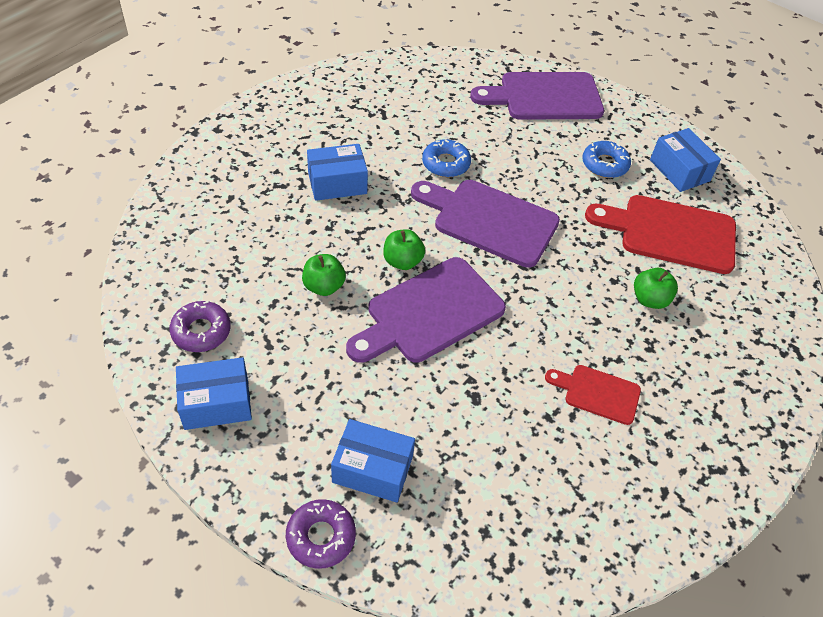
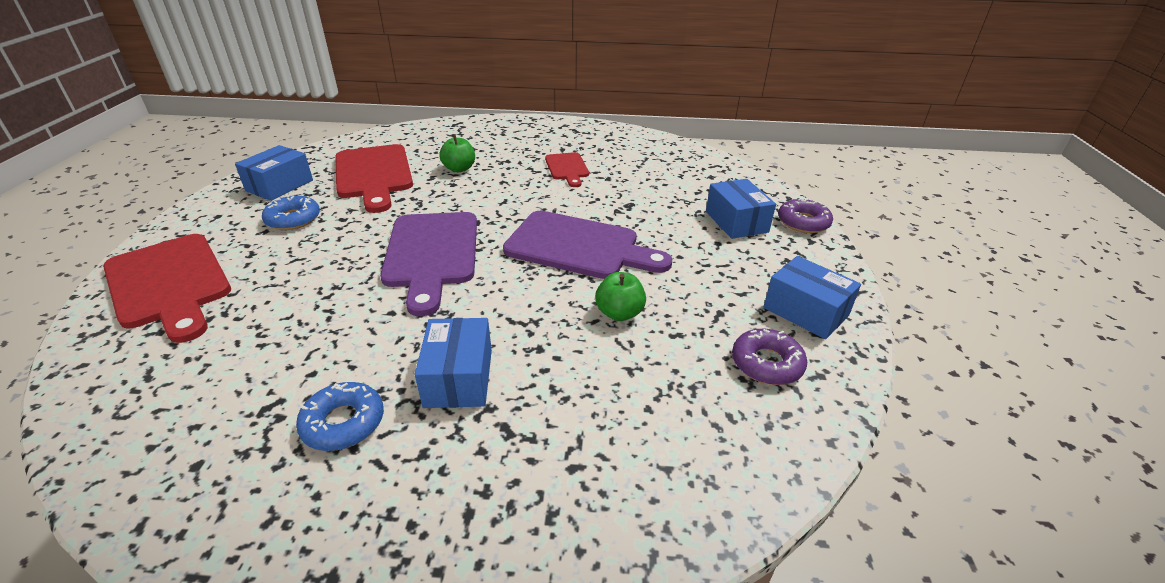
camera: 120 degrees left, 15 degrees down
blue box [307,144,368,201] -> blue box turned 45 degrees clockwise [415,318,492,408]
green apple [383,229,425,270] -> none
blue donut [422,139,471,177] -> blue donut moved to [296,382,384,451]
purple cutting board [470,72,604,120] -> red cutting board [103,234,231,343]

